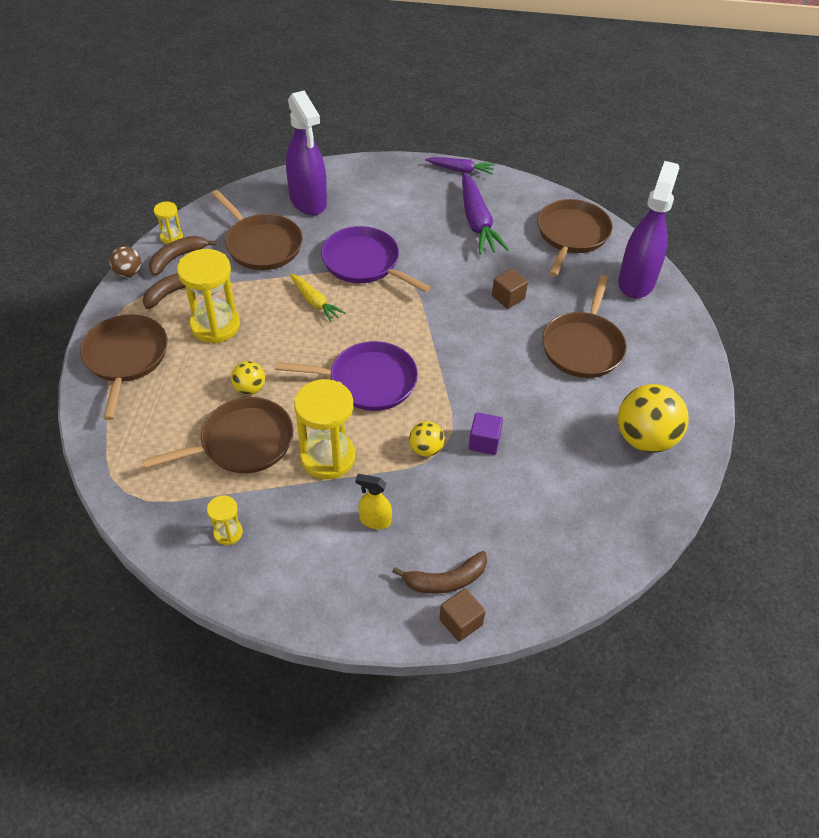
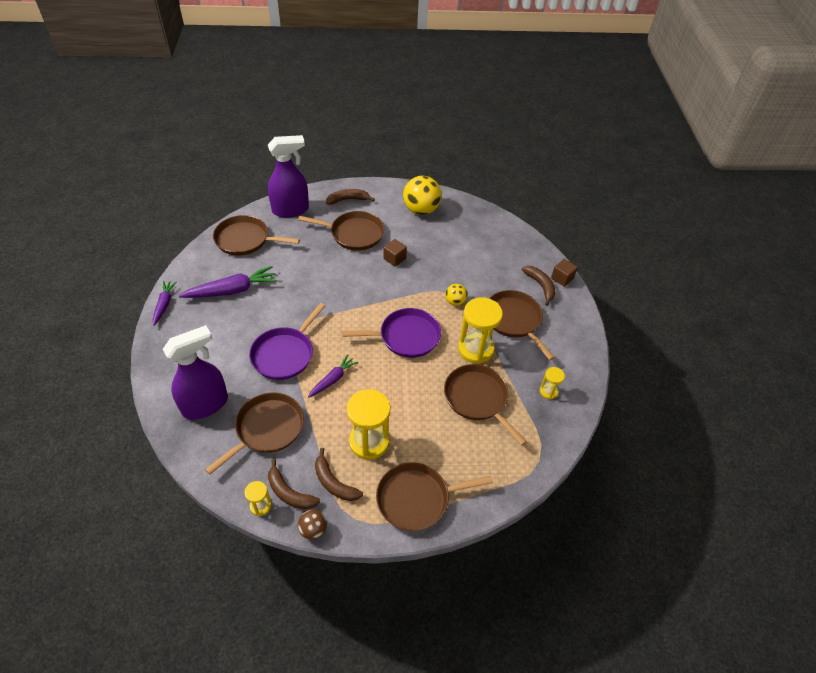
camera: 100 degrees left, 0 degrees up
yellow ball [231,361,265,395] -> none
purple pan [275,341,418,411] -> purple pan turned 90 degrees clockwise [342,308,441,358]
yellow carrot [289,273,345,322] -> purple carrot [308,354,358,398]
yellow spray bottle [355,474,392,529] -> brown pan [489,290,555,360]
purple cube [469,412,503,455] -> none
brown cube [492,269,528,309] -> brown cube moved to [383,239,407,267]
purple spray bottle [618,161,679,299] -> purple spray bottle turned 150 degrees clockwise [268,135,309,218]
none -> brown banana [326,189,375,205]

